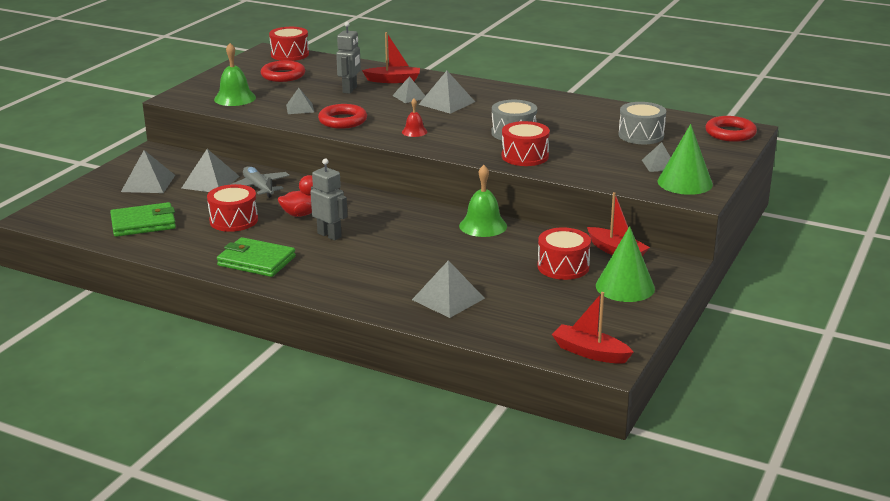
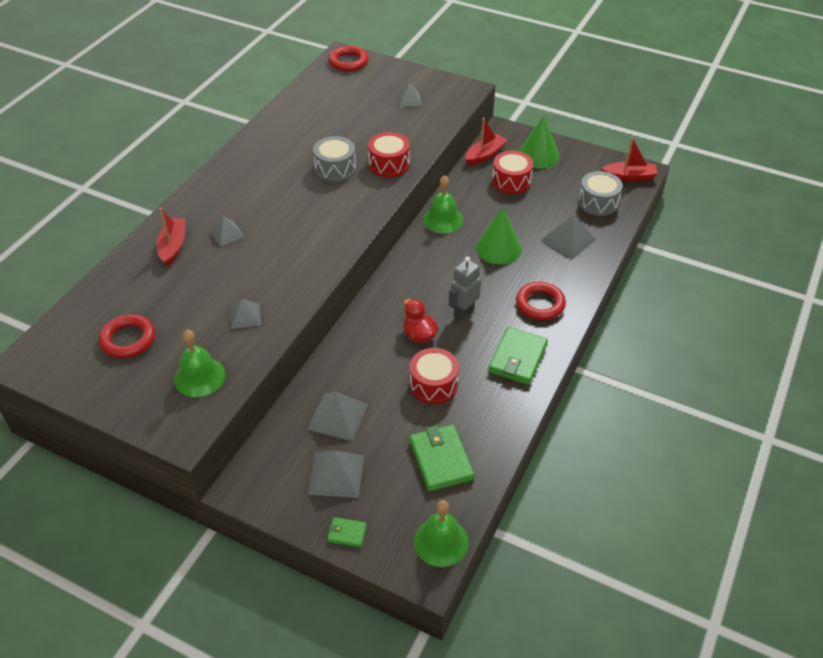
camera: 90 degrees left, 20 degrees up
grey plane [230,166,290,198] -> none
red drum [269,27,309,61] -> none
red ring [318,104,367,129] -> red ring moved to [516,282,566,320]
grey robot [336,22,361,94] -> none
red bell [402,98,428,137] -> none
grey pyramid [418,71,475,114] -> none
red boat [552,292,634,364] -> red boat turned 120 degrees counterclockwise [601,137,658,181]
grey drum [618,102,666,144] -> grey drum moved to [578,171,623,216]
green cone [658,124,713,195] -> green cone moved to [476,207,522,264]
none -> green wallet [327,517,367,547]
none -> green bell [414,500,469,567]

